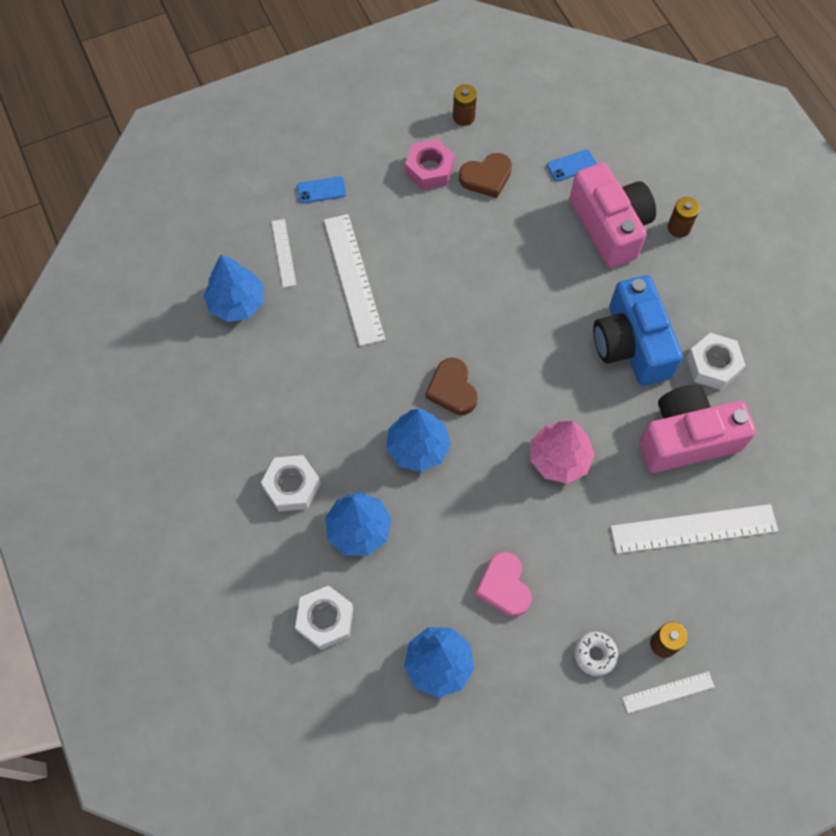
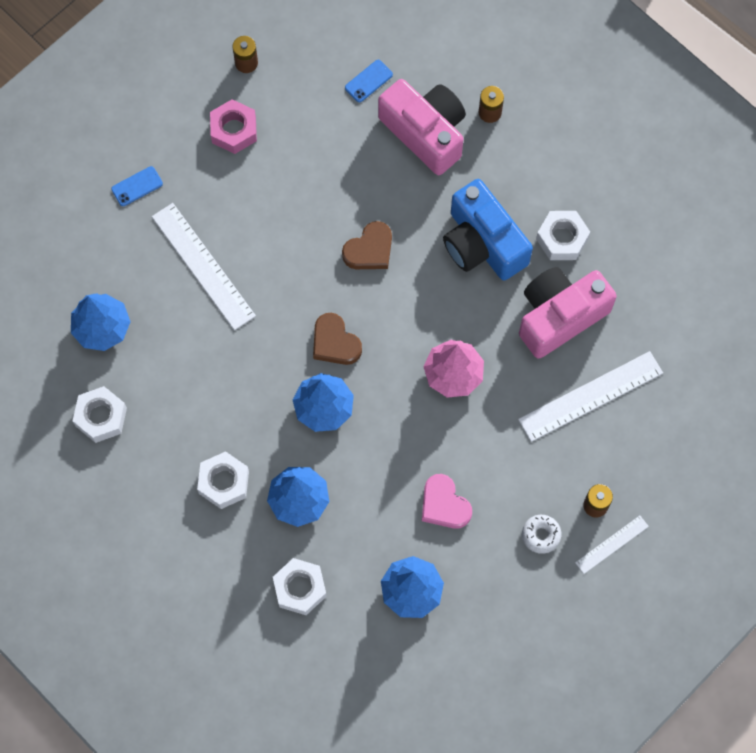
camera: 20 degrees left, 5 degrees up
white ruler [272,219,296,288] -> none
brown heart [459,153,512,198] -> brown heart moved to [342,221,392,269]
none -> white nut [73,386,127,443]

